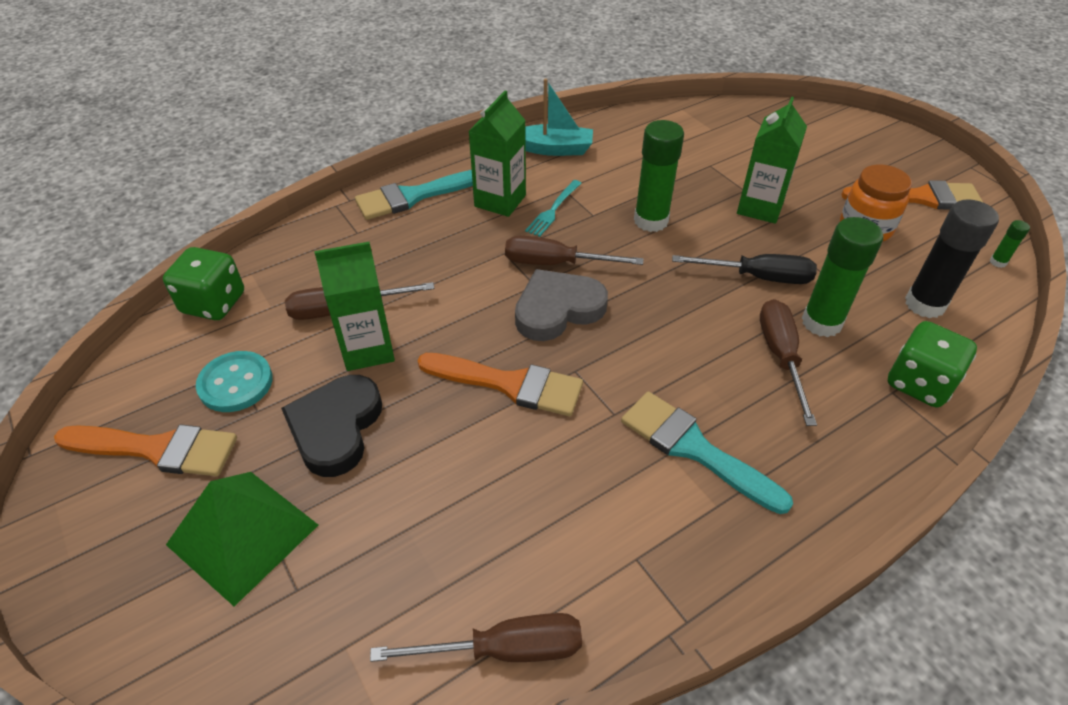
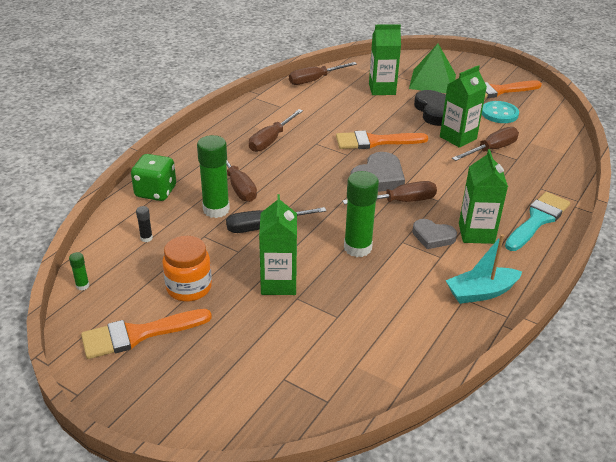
camera: 155 degrees right, 10 degrees down
green dice [163,247,244,320] -> none
turquoise fork [525,180,582,237] -> grey heart [412,219,457,249]
turquoise brush [621,392,793,514] -> brown screwdriver [249,109,303,152]
black glue stick [905,199,999,318] -> black glue stick [136,206,153,242], size x0.43
none -> green carton [369,24,401,95]

